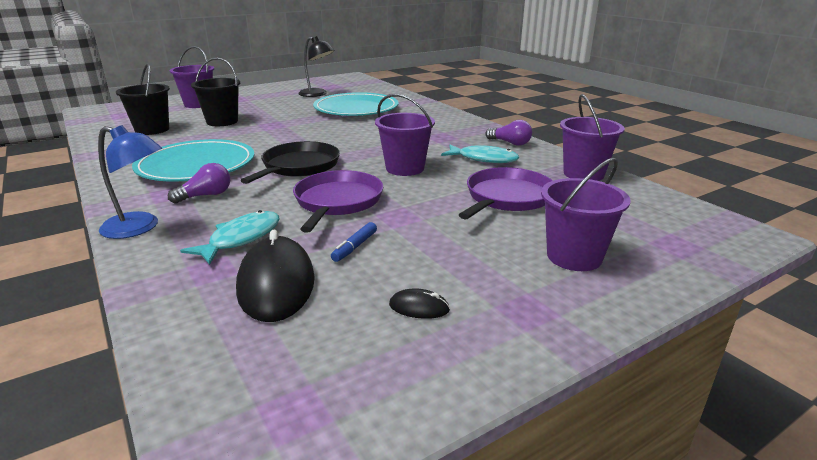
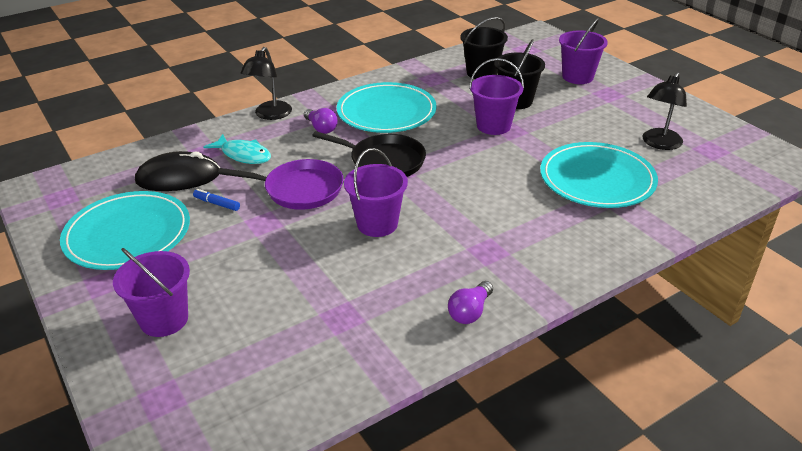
camera: 90 degrees right, 10 degrees up
blue lamp [98,125,162,239] -> black lamp [240,47,292,120]
black mouse [389,289,450,319] -> turquoise plate [60,191,190,270]
turquoise fish [441,145,519,163] -> none
purple pan [459,167,553,219] -> none
purple bucket [560,94,625,181] -> purple bucket moved to [469,58,524,135]

